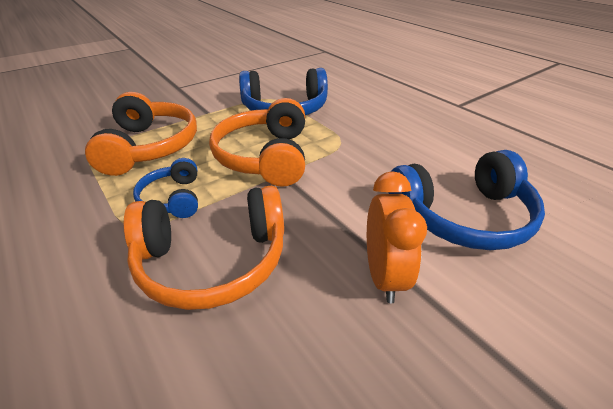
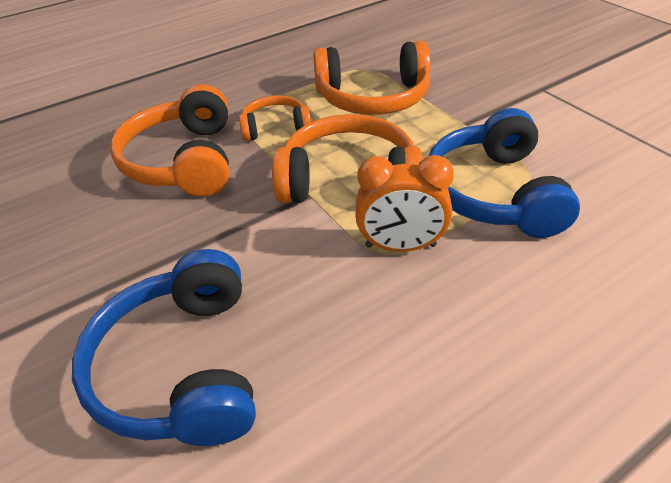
camera: 95 degrees right, 5 degrees up
blue headphones [133,158,198,218] -> orange headphones [239,95,311,141]
orange clock [367,171,427,303] -> orange clock moved to [356,155,454,252]

